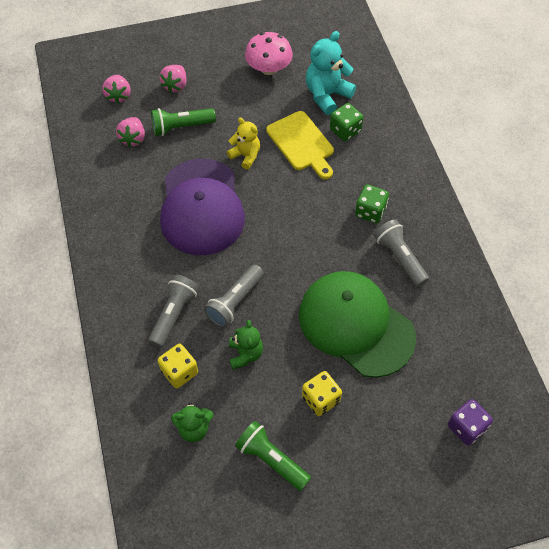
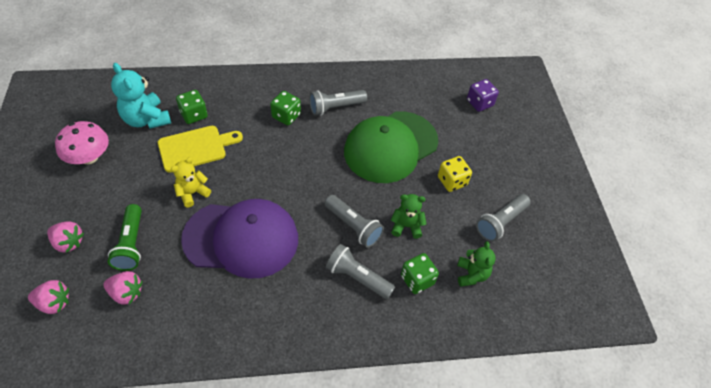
camera: 85 degrees left, 5 degrees down
yellow dice [158,344,198,388] -> green dice [401,253,439,294]
green flashlight [235,421,311,491] -> grey flashlight [476,194,531,242]

